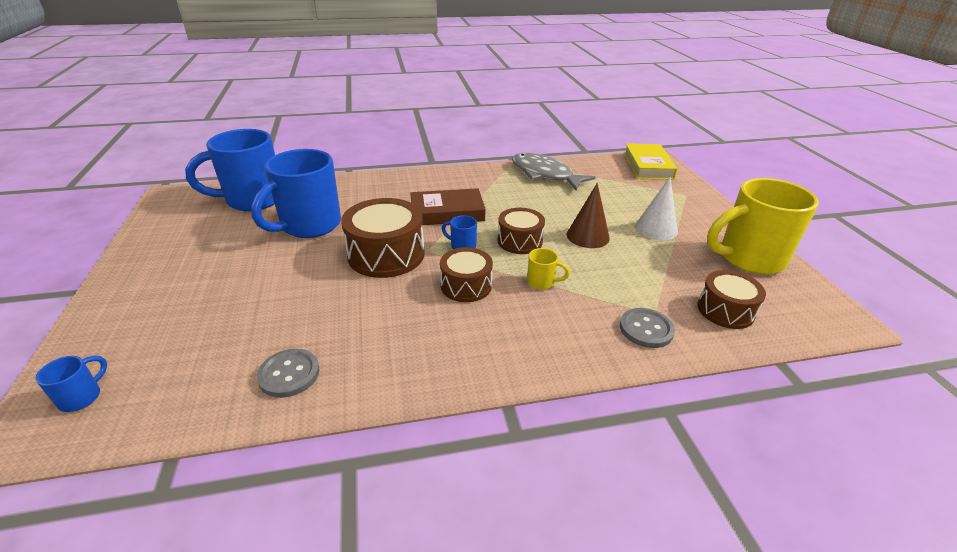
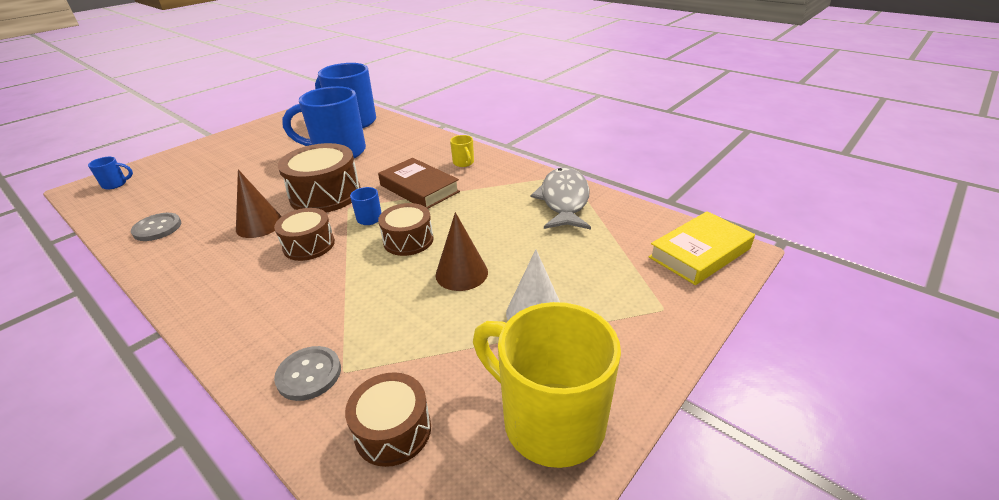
camera: 55 degrees right, 0 degrees up
yellow mug [527,248,570,290] -> yellow mug moved to [450,135,474,167]
none -> brown cone [236,169,282,238]

